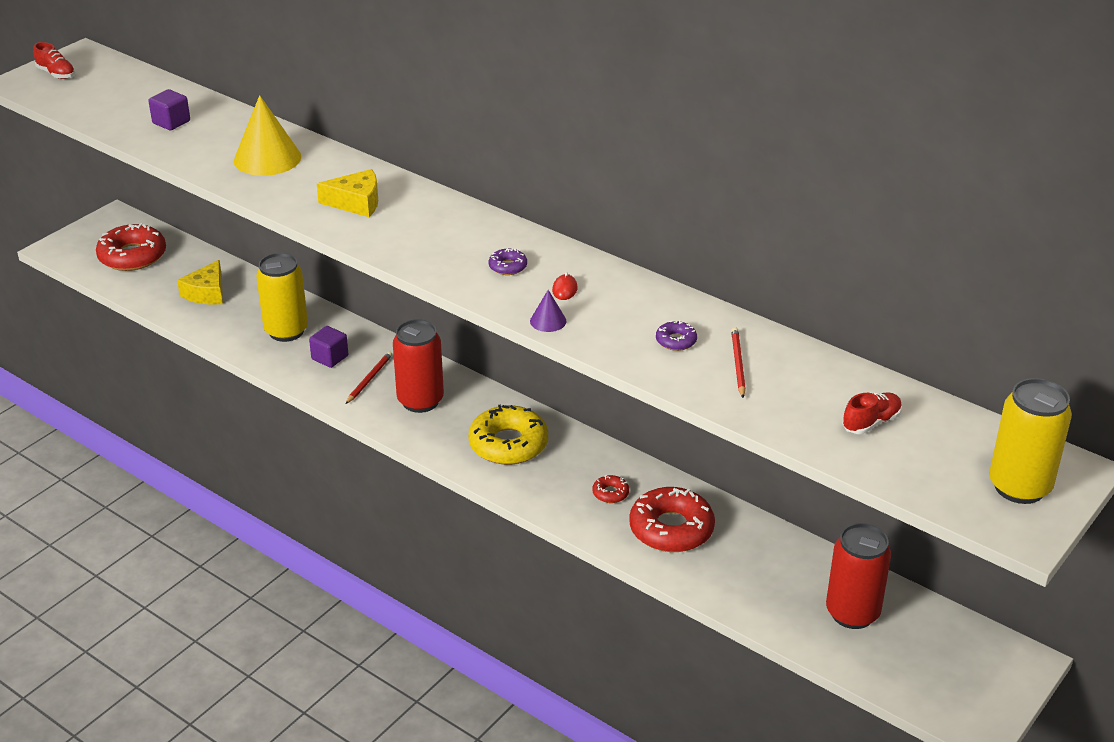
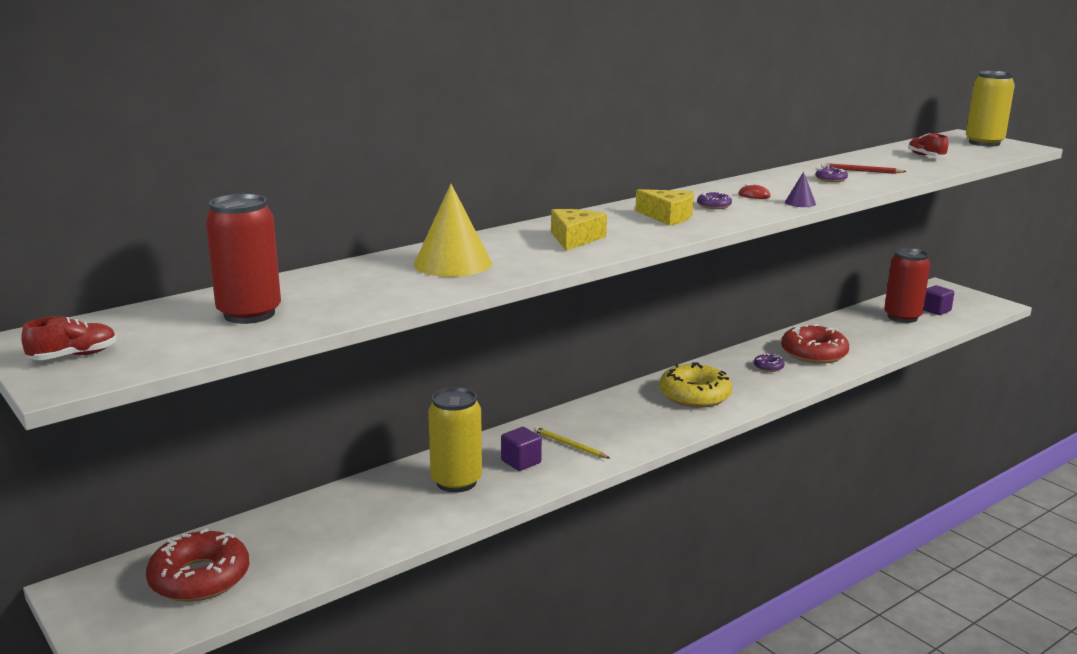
camera: 75 degrees left, 15 degrees down
purple cube [148,89,190,130] -> purple cube moved to [923,285,954,315]
yellow cheese [177,260,223,305] -> yellow cheese moved to [635,189,694,226]
red pencil [346,352,392,404] -> yellow pencil [534,427,610,458]
red can [393,319,444,413] -> red can moved to [206,194,281,324]
red donut [593,475,629,503] -> purple donut [754,353,785,372]

